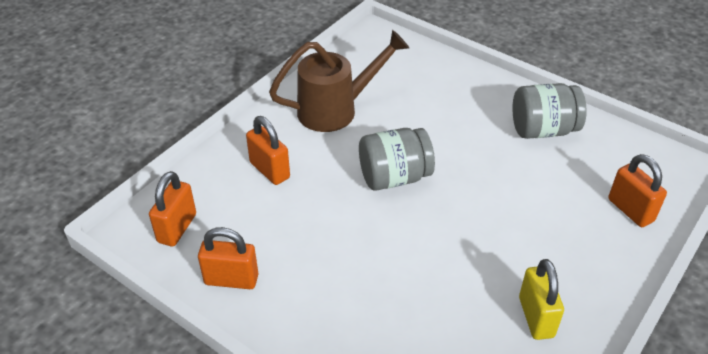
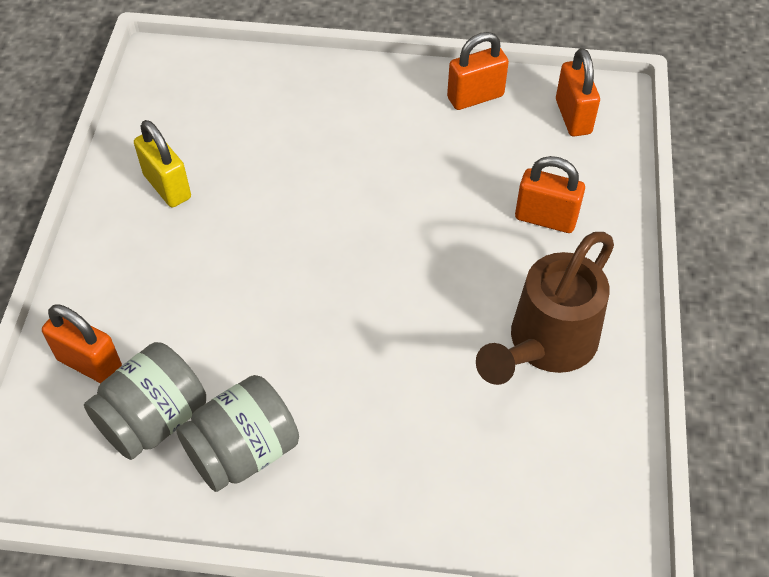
camera: 150 degrees right, 10 degrees up
grey jar [359,128,435,191] -> grey jar moved to [84,342,206,460]

